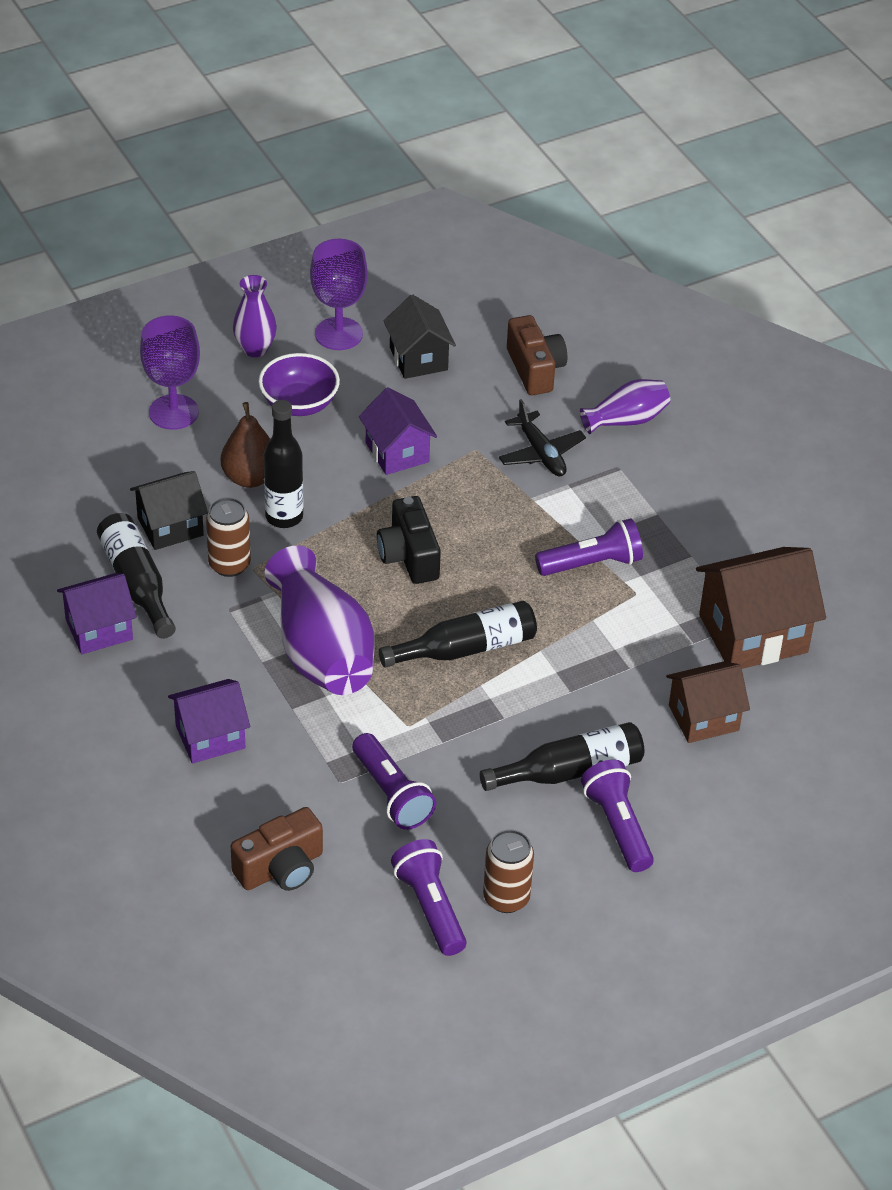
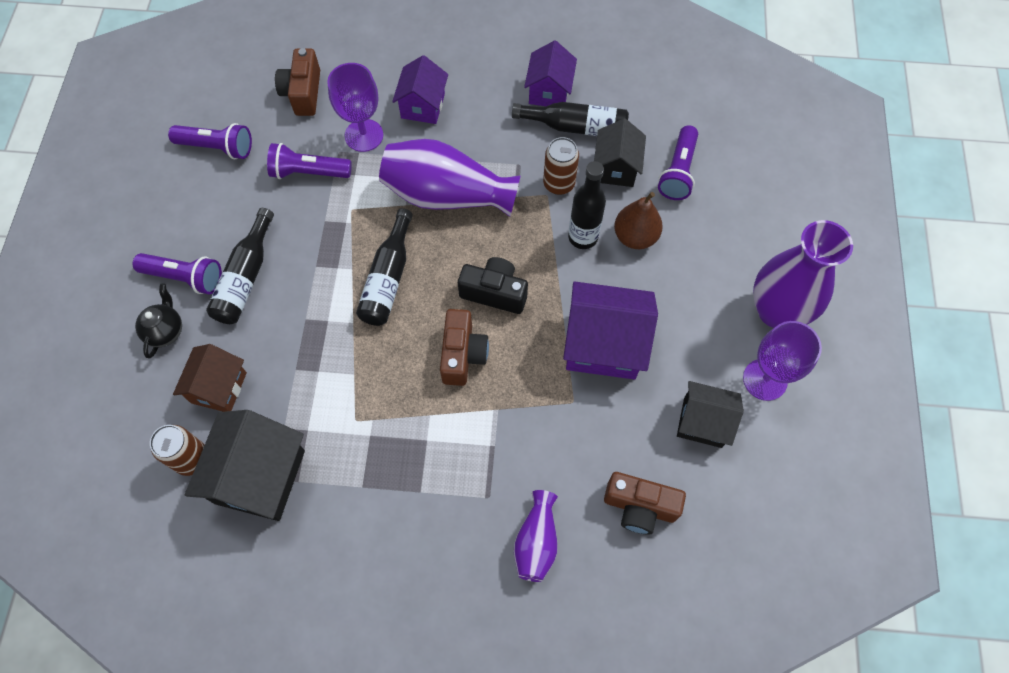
camera: 125 degrees right, 20 degrees up
purple goblet [140,315,200,430] -> purple goblet moved to [327,63,383,152]
purple vase [233,275,277,357] -> purple vase [753,220,853,328], size x1.85
purple bowl [258,353,340,416] -> none
purple house [359,387,437,475] -> purple house [563,282,658,379], size x1.58
brown can [483,829,534,913] -> brown can moved to [150,425,205,476]
black plane [499,399,586,477] -> none
purple flashlight [535,518,643,576] -> purple flashlight moved to [658,125,698,200]
brown house [696,547,826,669] -> black house [185,410,305,521]
none -> black teapot [135,284,182,358]
none -> brown camera [440,309,489,386]

